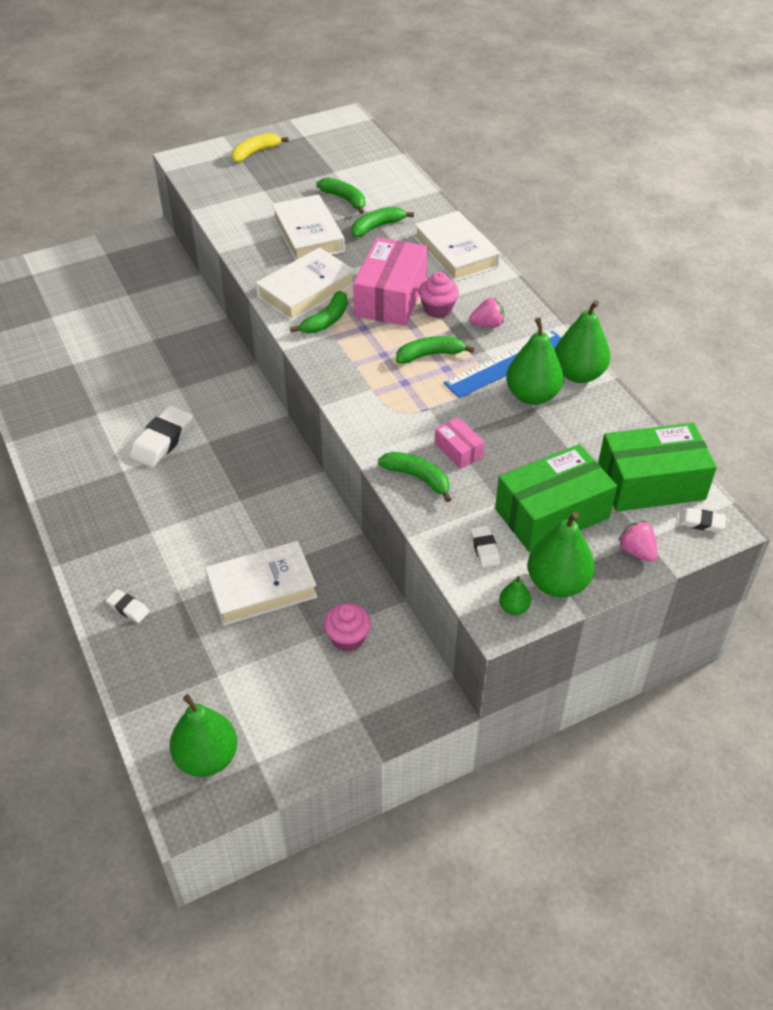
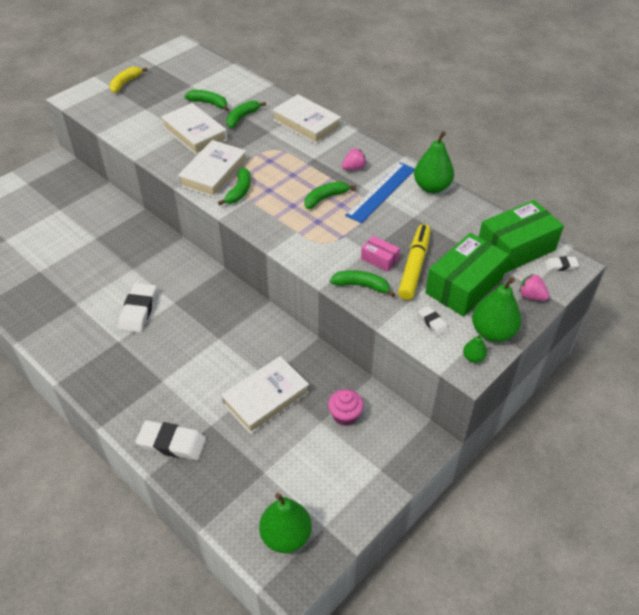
camera: 20 degrees left, 0 degrees up
white eraser [106,589,150,623] -> white eraser [136,420,206,460], size x1.93
pink box [353,237,428,326] -> none
pink cupcake [419,272,459,318] -> none
green pear [506,318,564,405] -> none
none -> yellow marker [398,224,431,300]

